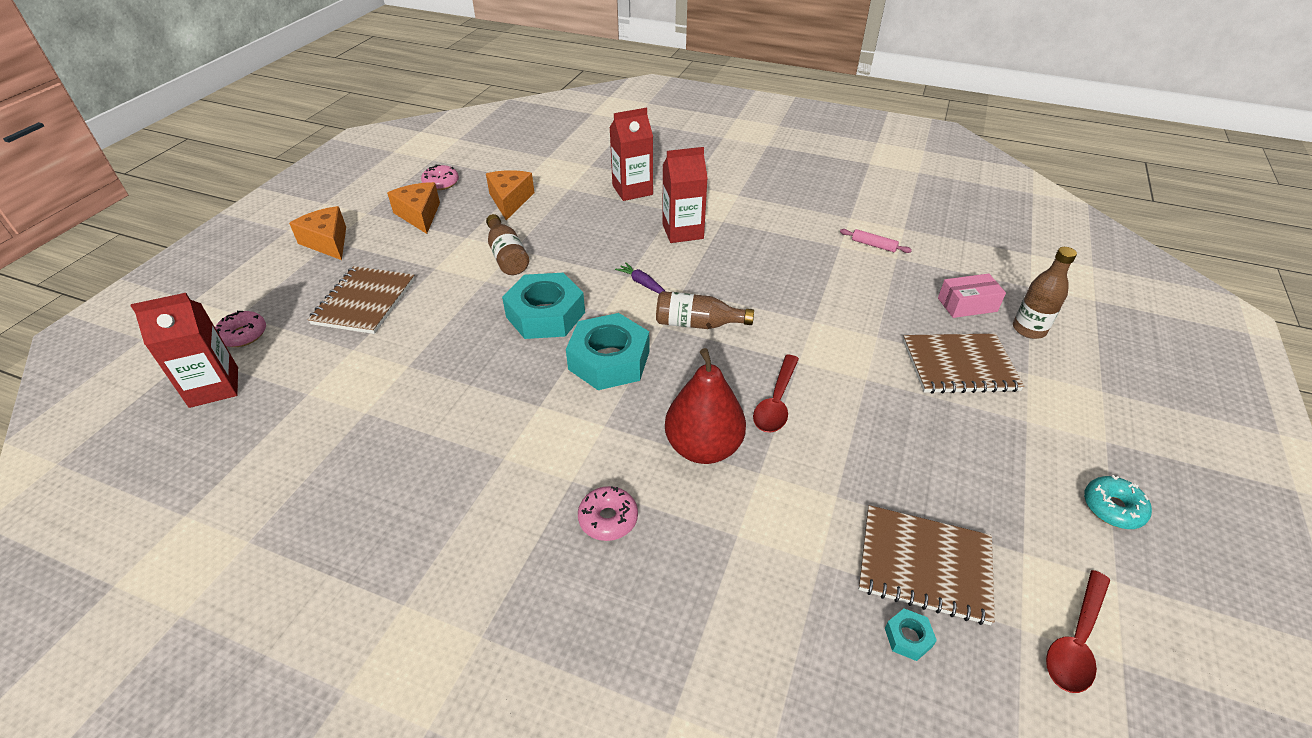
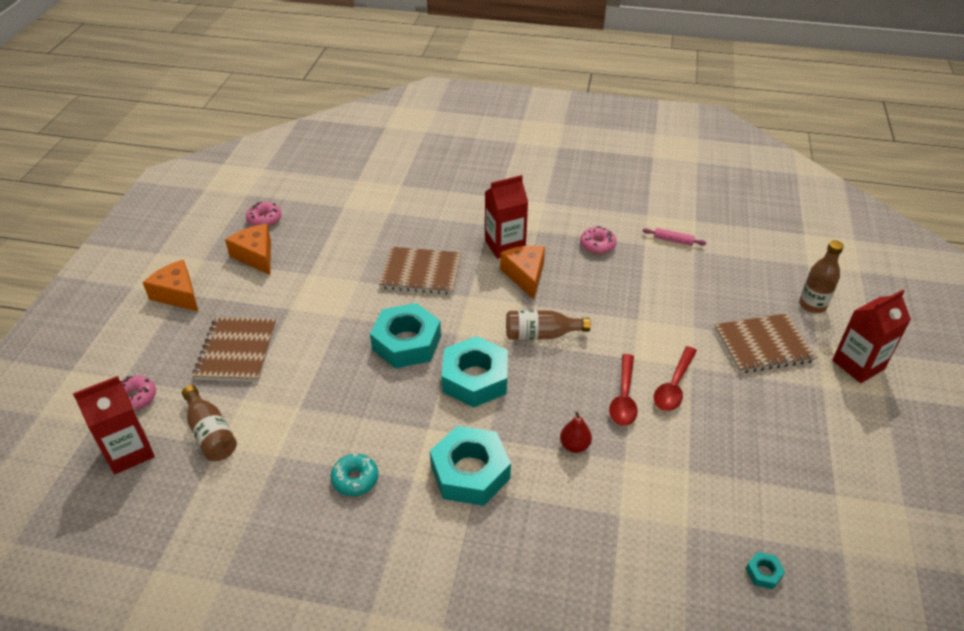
camera: 10 degrees left, 0 degrees up
orange cheese [486,170,535,220] -> orange cheese moved to [500,246,545,299]
brown bottle [486,214,529,275] -> brown bottle moved to [182,385,237,461]
pink donut [578,486,638,541] -> pink donut moved to [580,226,616,254]
red carton [609,108,653,201] -> red carton moved to [832,290,911,383]
purple carrot [615,262,665,294] -> none
red pear [665,348,746,464] -> red pear [560,412,592,453], size x0.48
brown notebook [859,505,995,625] -> brown notebook moved to [379,247,461,295]
pink box [938,274,1006,318] -> none
red spoon [1046,570,1110,693] -> red spoon moved to [654,346,697,411]
turquoise donut [1084,475,1152,529] -> turquoise donut moved to [330,453,378,496]
none -> turquoise nut [430,426,511,506]

